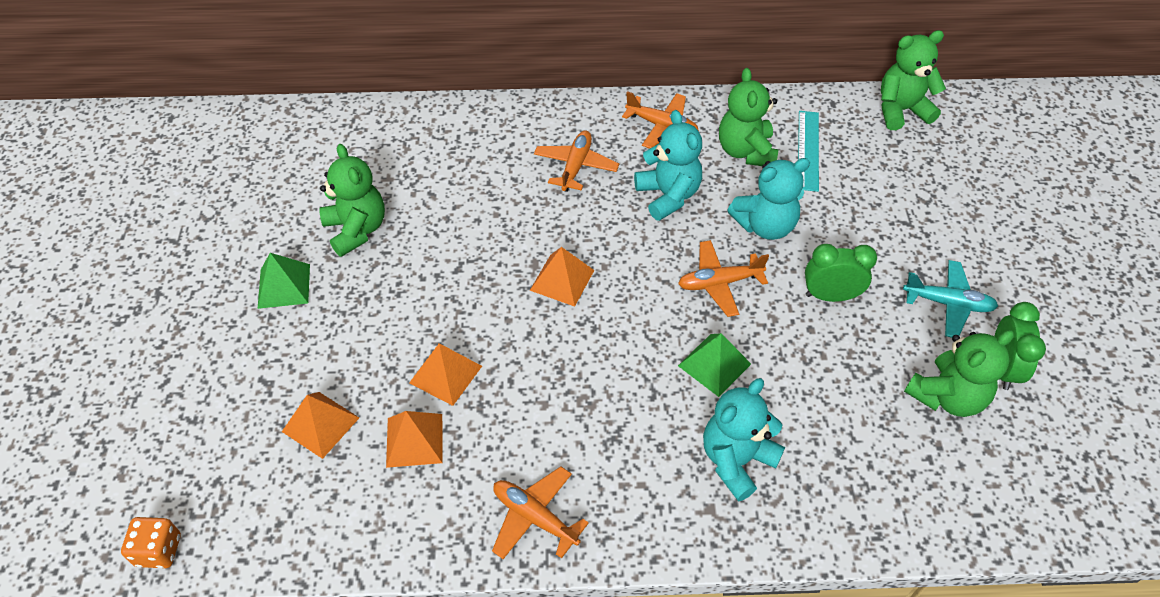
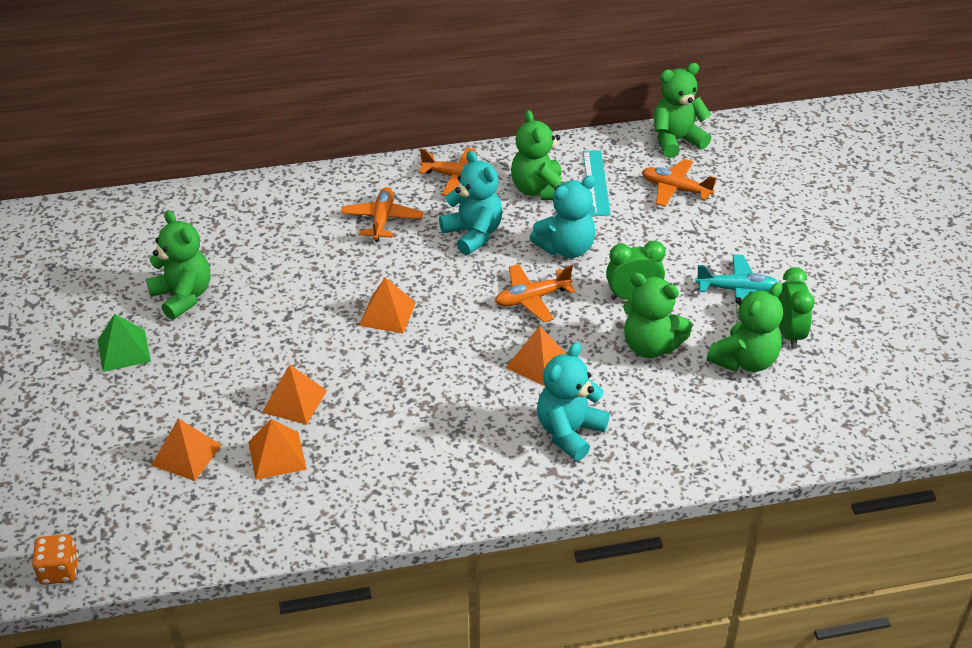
camera: 10 degrees left, 10 degrees down
orange plane [492,467,589,559] -> orange plane moved to [642,159,716,207]
green pyramid [678,333,751,397] -> orange pyramid [506,326,567,386]
none -> green teddy bear [623,273,692,358]

